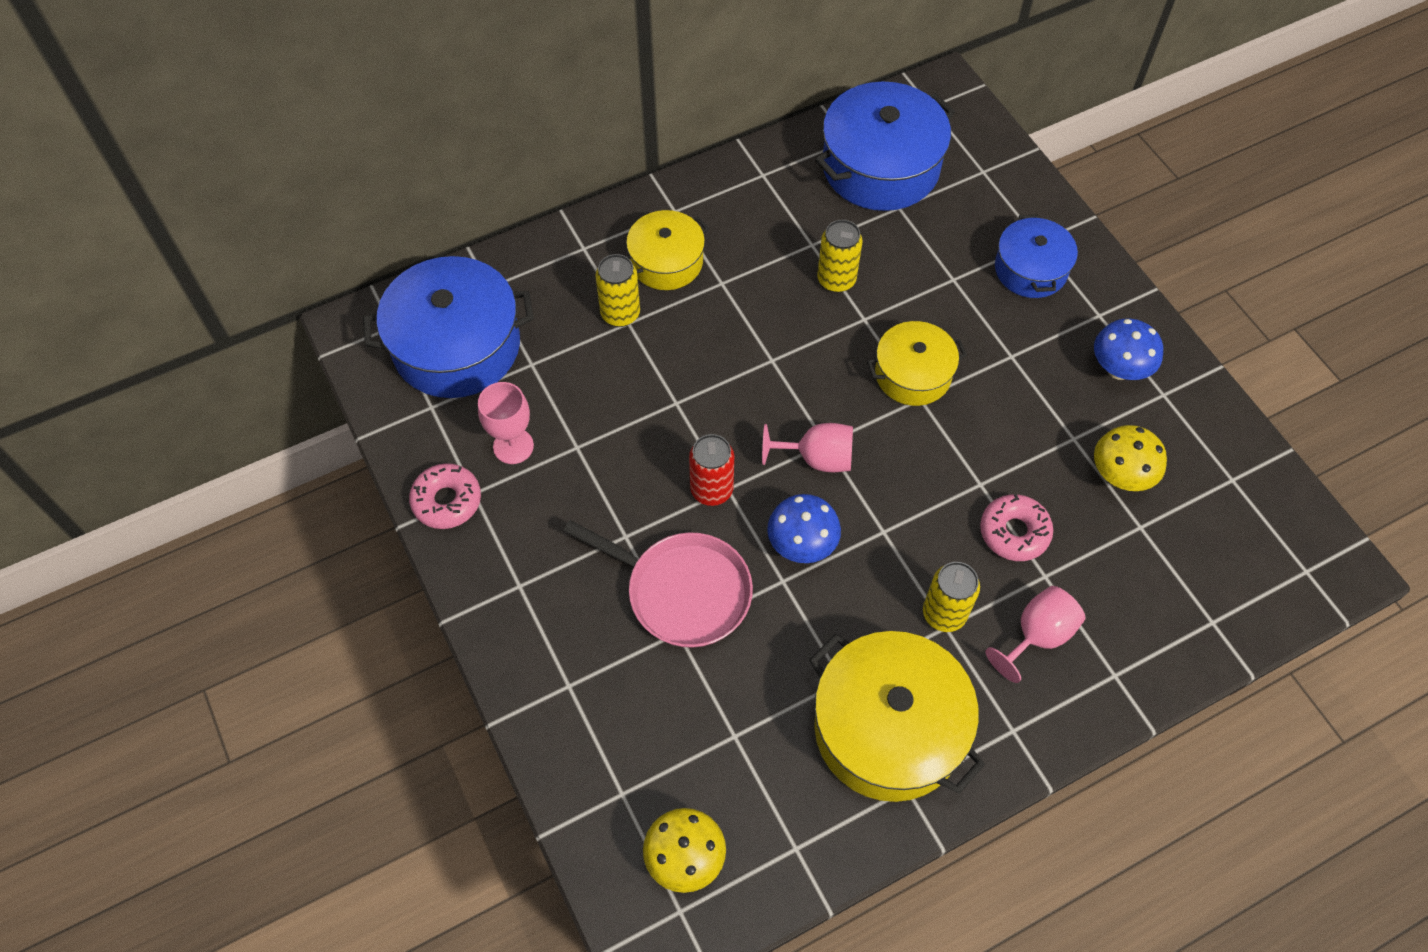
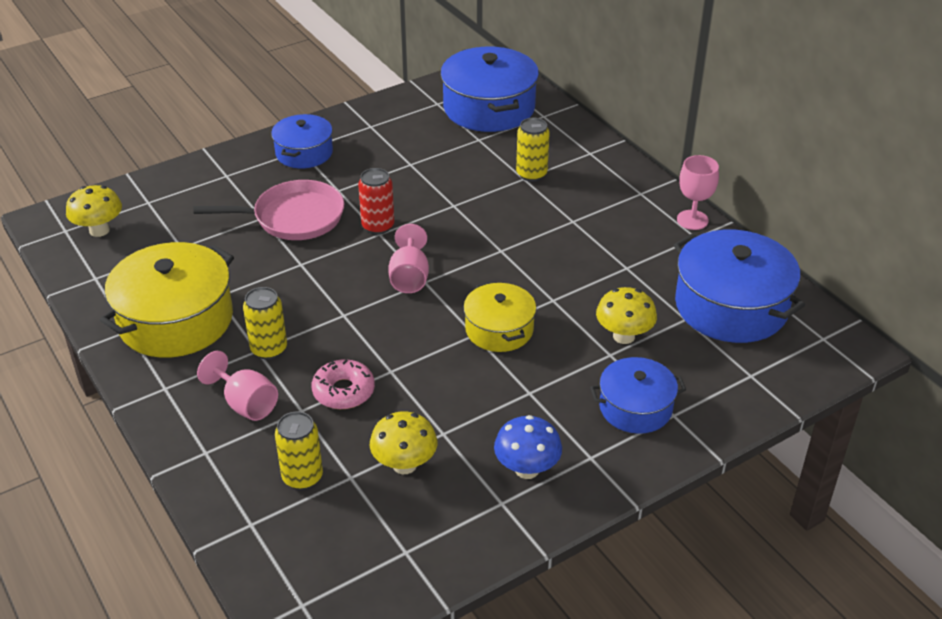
camera: 85 degrees right, 20 degrees down
pink donut [409,463,481,529] -> none
pink goblet [478,382,534,464] -> pink goblet moved to [677,155,719,230]
pink pan [563,520,753,648] -> pink pan turned 120 degrees counterclockwise [193,180,344,240]
yellow pot [626,210,709,290] -> none
blue mushroom [767,494,841,563] -> none
yellow can [817,220,863,293] -> yellow can moved to [275,411,323,490]
none -> blue pot [271,114,333,168]
none -> yellow mushroom [596,287,657,344]

